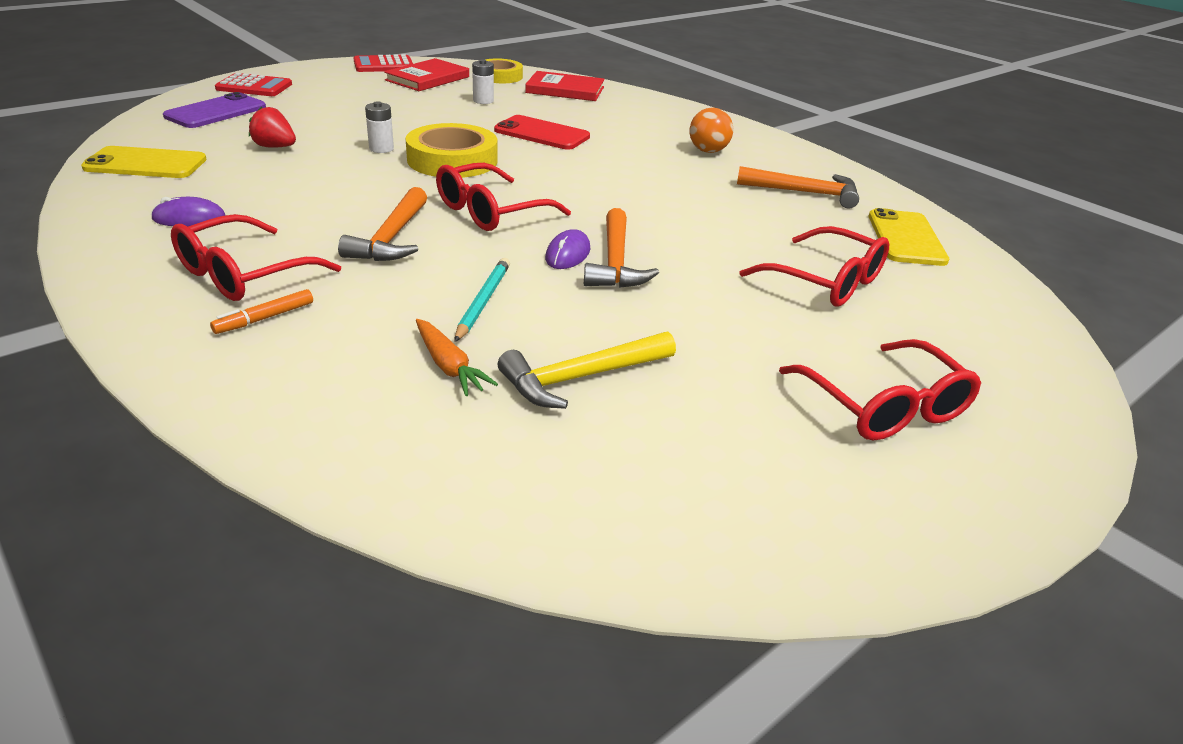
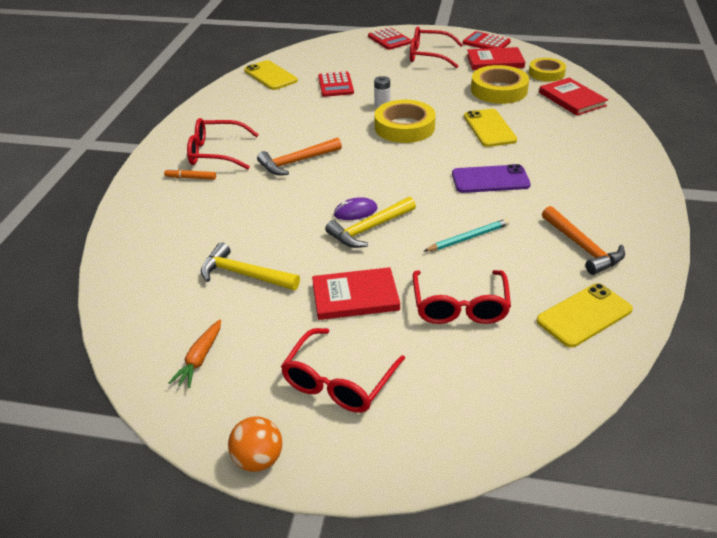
camera: 55 degrees right, 5 degrees up
purple mouse [151,197,225,226] -> none
purple phone [163,92,266,128] -> purple phone moved to [452,164,531,193]
red strawberry [249,106,296,148] -> red calculator [318,71,354,97]
orange carrot [416,319,498,396] -> orange carrot moved to [169,319,221,388]
red glasses [436,163,571,231] -> red glasses moved to [410,27,463,68]
turquoise pencil [455,258,510,342] -> turquoise pencil moved to [424,219,510,251]
white battery [472,59,494,104] -> yellow tape [471,65,529,104]
red phone [494,115,590,150] -> yellow phone [464,109,517,147]
orange hammer [584,208,659,288] -> yellow hammer [325,197,416,248]
orange ball [690,107,733,153] -> orange ball moved to [228,416,282,472]
none -> red book [312,267,400,320]

